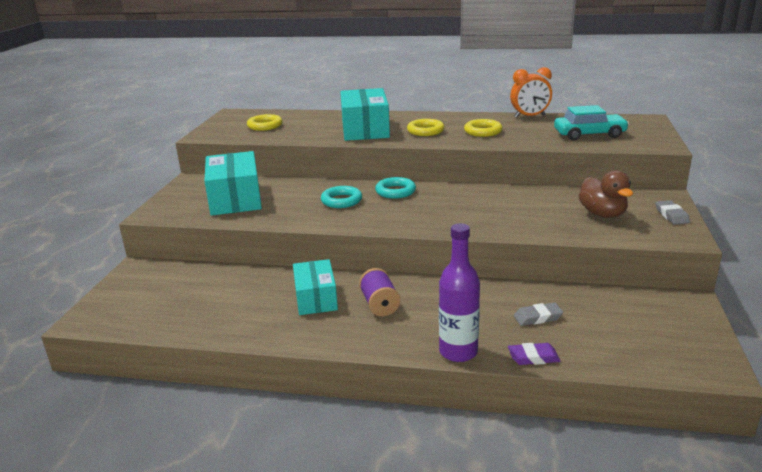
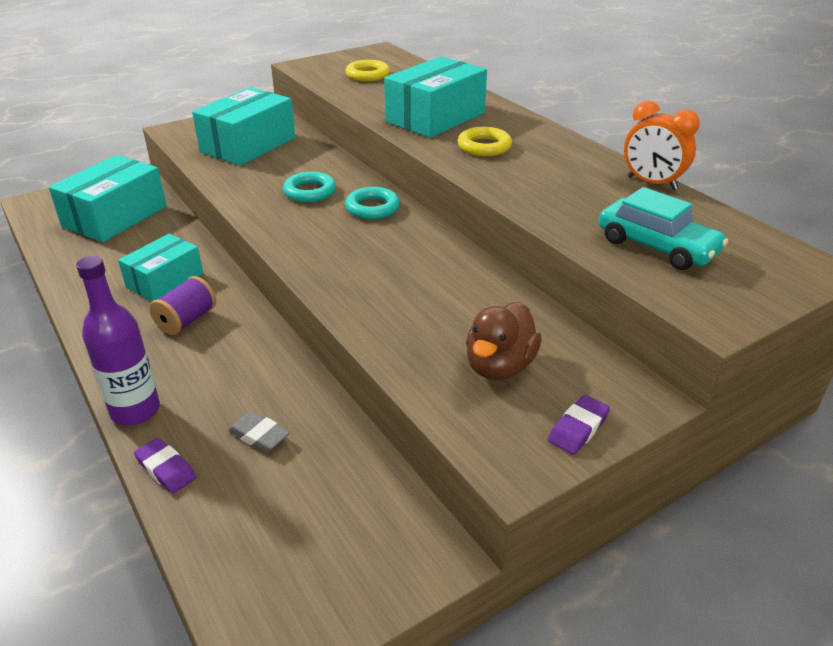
camera: 45 degrees right, 10 degrees up
yellow ring [464,119,503,137] -> none
grey eraser [656,200,690,225] -> purple eraser [548,395,610,455]
none -> turquoise box [49,155,167,242]

